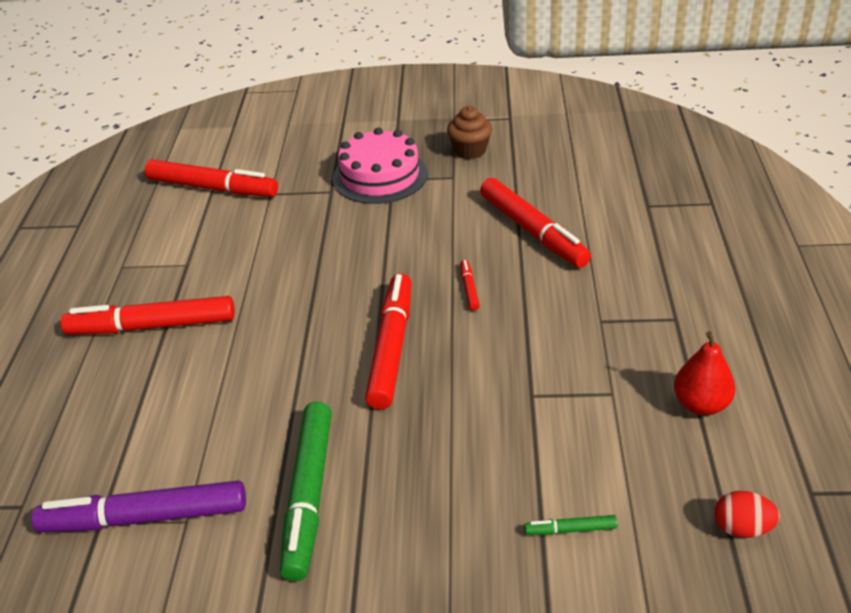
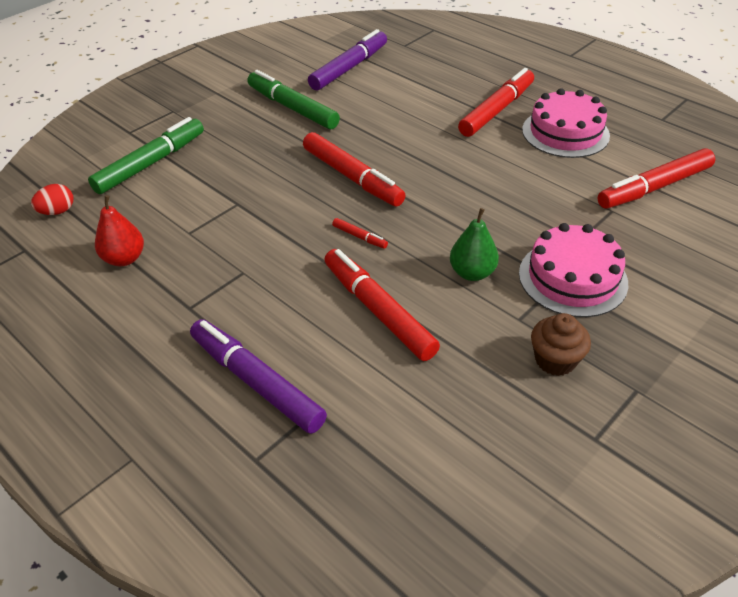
camera: 130 degrees right, 5 degrees up
red marker [480,178,591,268] -> red marker turned 45 degrees clockwise [325,249,440,361]
green marker [524,515,617,535] -> green marker [88,117,204,194], size x2.35
none -> purple marker [190,319,327,434]
none -> green pear [450,208,499,281]
none -> pink cake [522,88,610,158]

